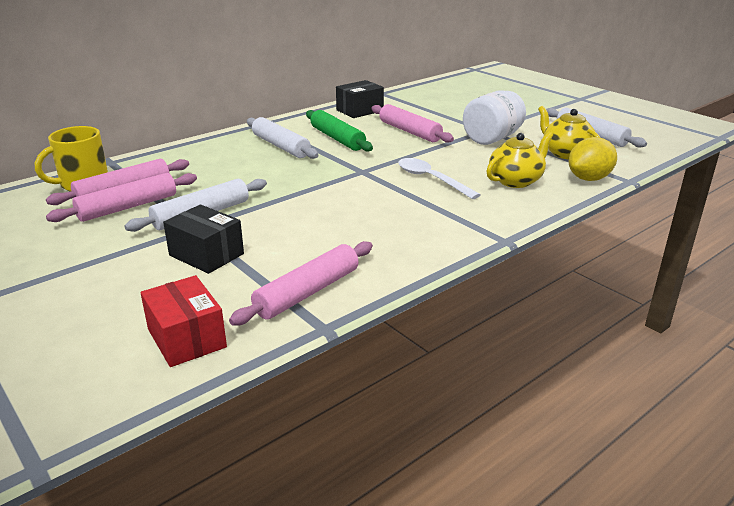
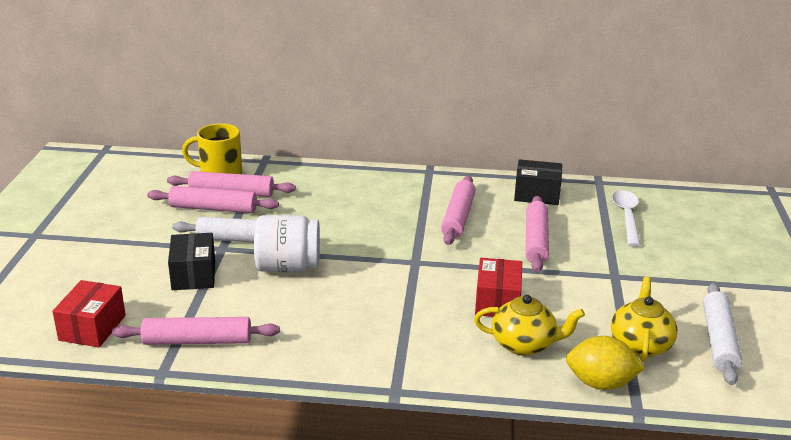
camera: 45 degrees right, 0 degrees up
white rolling pin [247,117,319,159] -> none
green rolling pin [306,110,373,151] -> pink rolling pin [441,176,476,245]
white spoon [398,158,481,199] -> white spoon moved to [612,190,641,247]
white jar [463,91,526,145] -> white jar moved to [254,215,320,272]
none -> red box [475,258,522,317]

